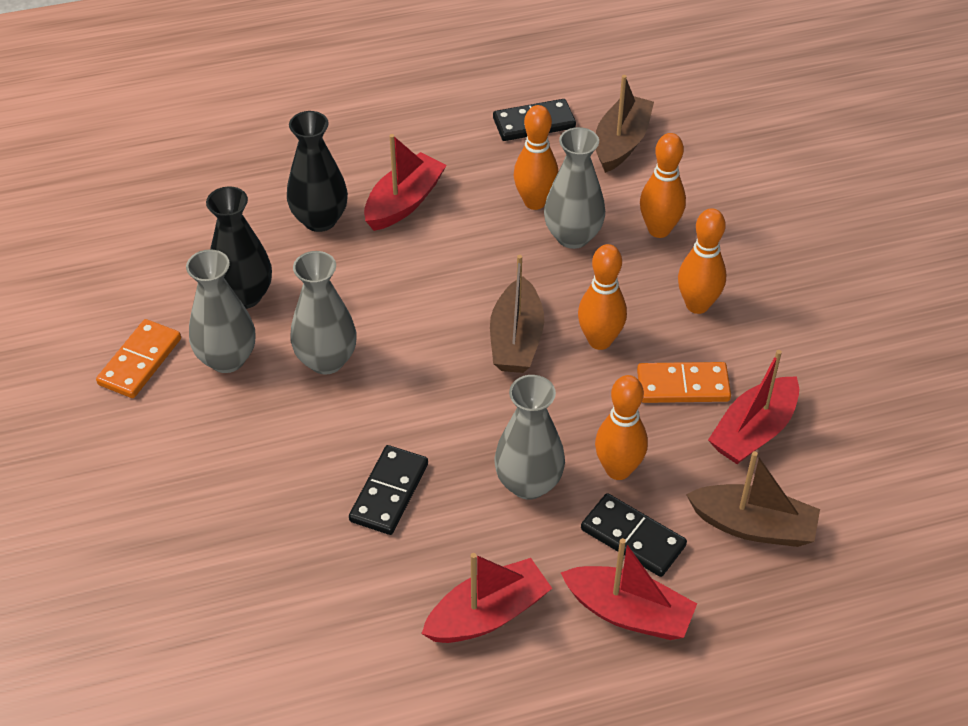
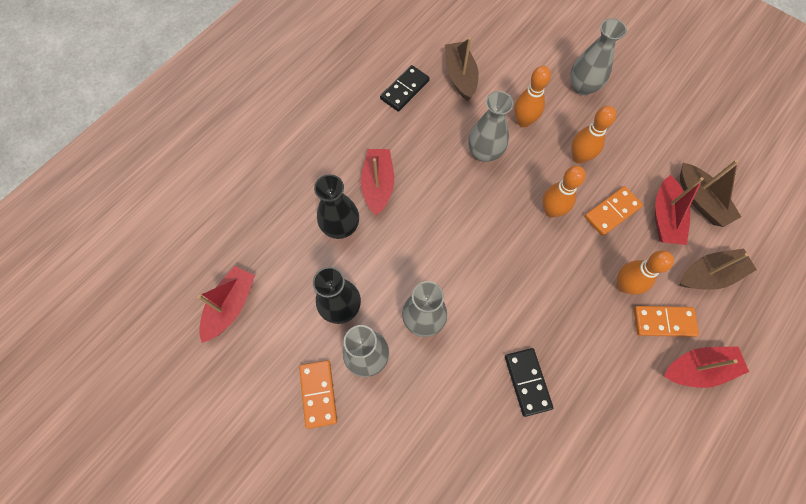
camera: 35 degrees left, 20 degrees up
red boat [421,553,552,643] -> red boat moved to [197,266,255,343]
brown boat [490,255,544,373] -> brown boat moved to [680,160,741,227]
grey vase [494,375,565,500] -> grey vase moved to [570,18,627,95]
orange bowling pin [513,105,558,210] -> none
black domino [581,493,687,577] -> orange domino [634,306,699,337]

